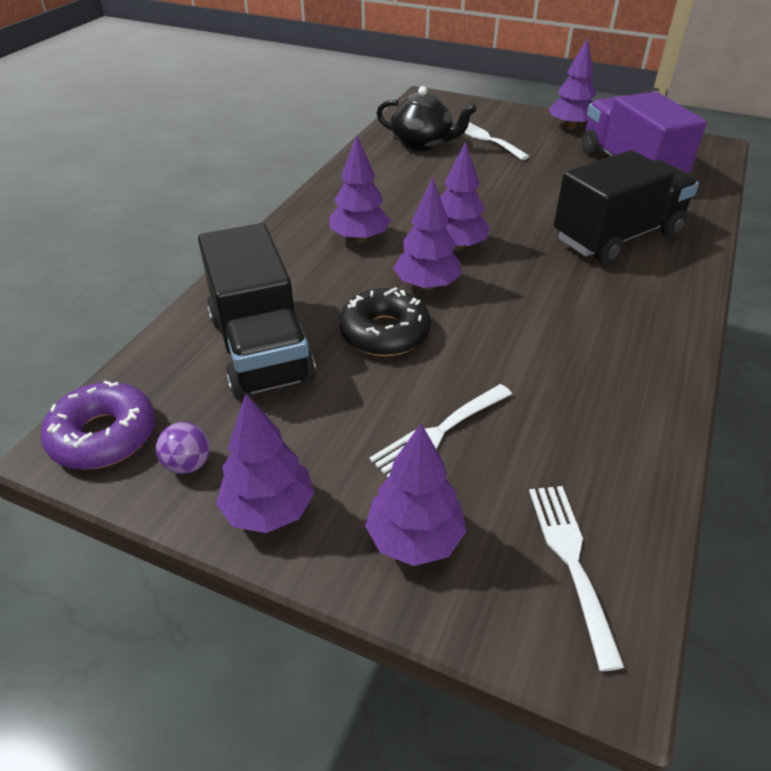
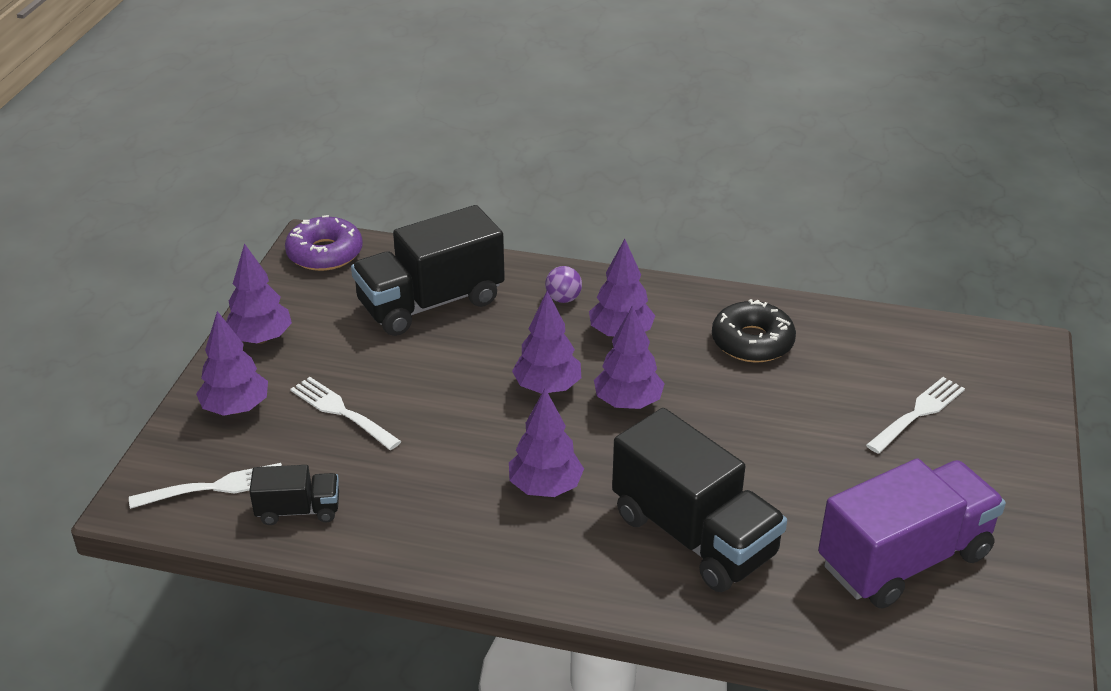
camera: 80 degrees right, 5 degrees down
purple ball [156,422,210,474] -> purple ball moved to [545,266,582,303]
black donut [339,287,431,356] -> black donut moved to [712,299,796,363]
black teapot [377,86,476,151] -> none
purple tree [549,38,596,130] -> purple tree moved to [509,389,584,497]
none -> black truck [249,465,339,525]

